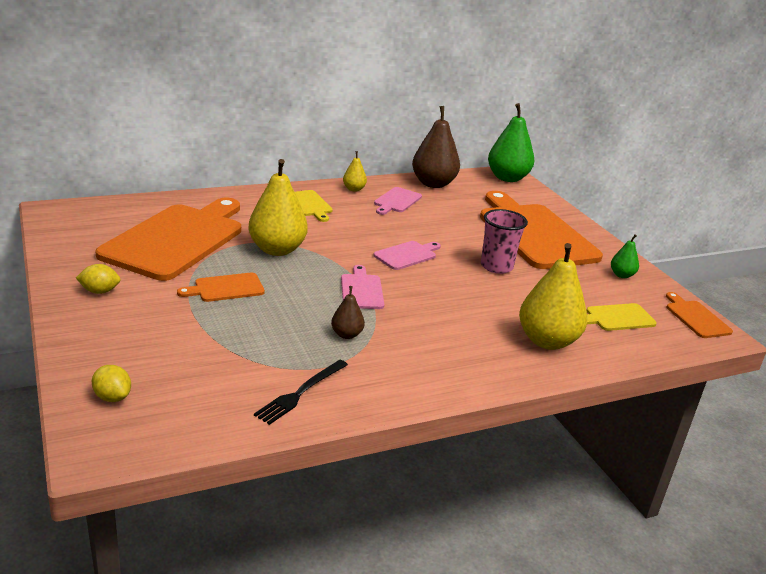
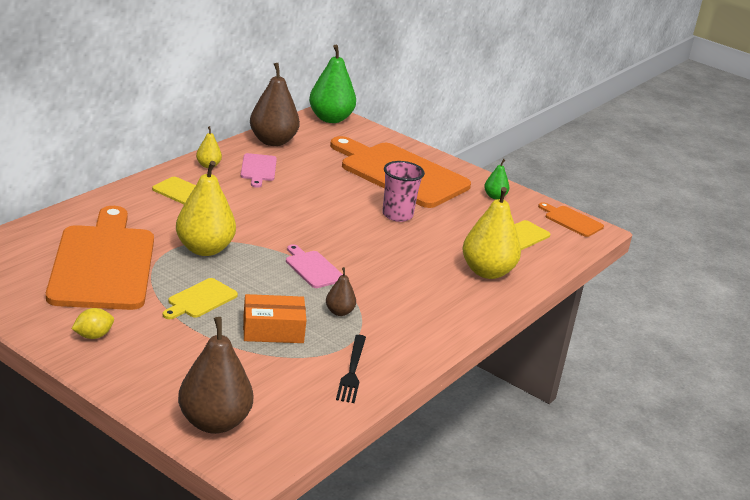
camera: 30 degrees left, 0 degrees up
yellow lemon [91,365,131,402] -> brown pear [178,317,253,434]
orange cutting board [177,273,265,302] -> yellow cutting board [163,278,238,319]
pink cutting board [373,241,441,270] -> none
none -> orange box [243,294,306,343]

